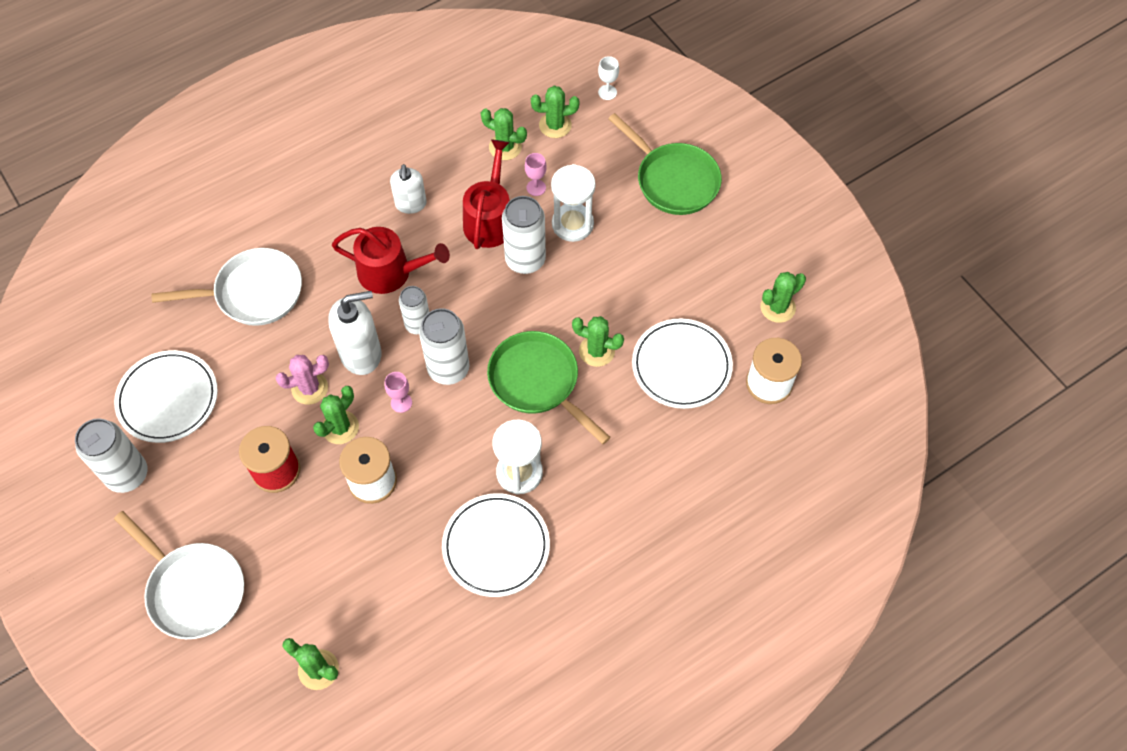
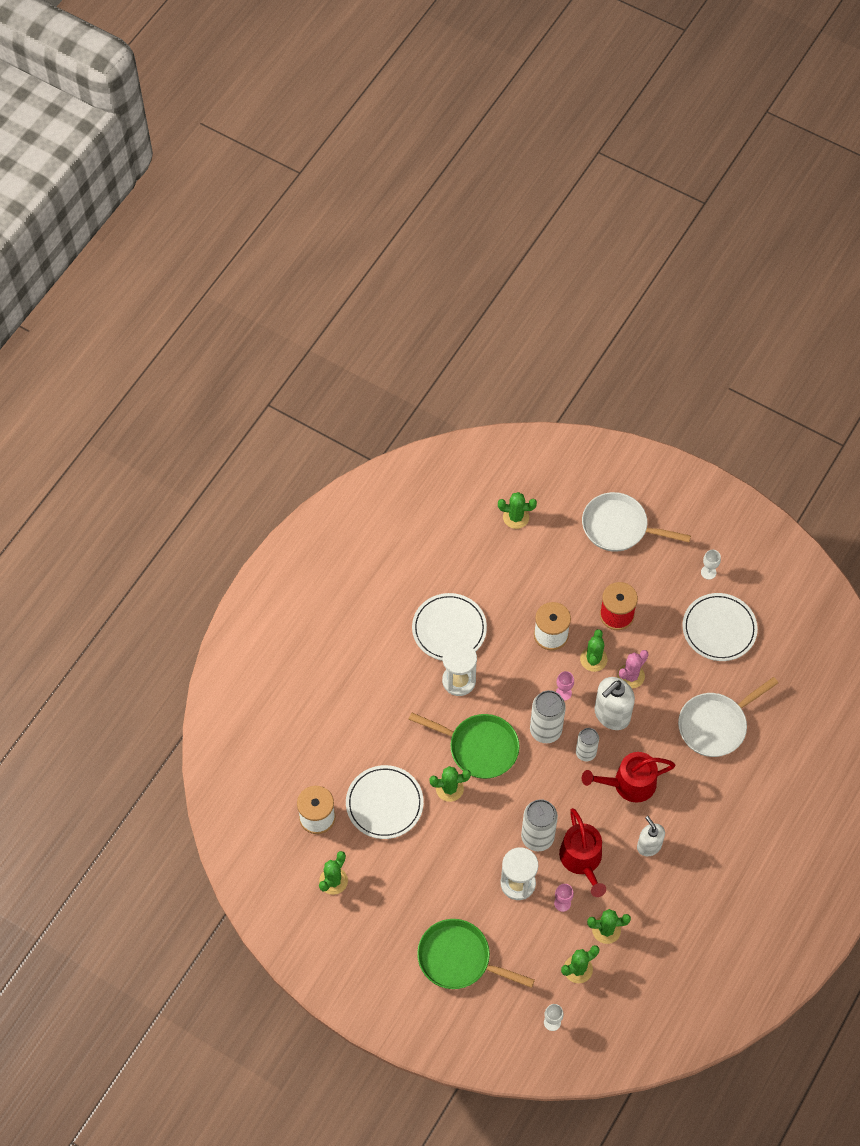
camera: 155 degrees right, 0 degrees up
white can [75,418,148,493] -> white goblet [701,550,721,580]

